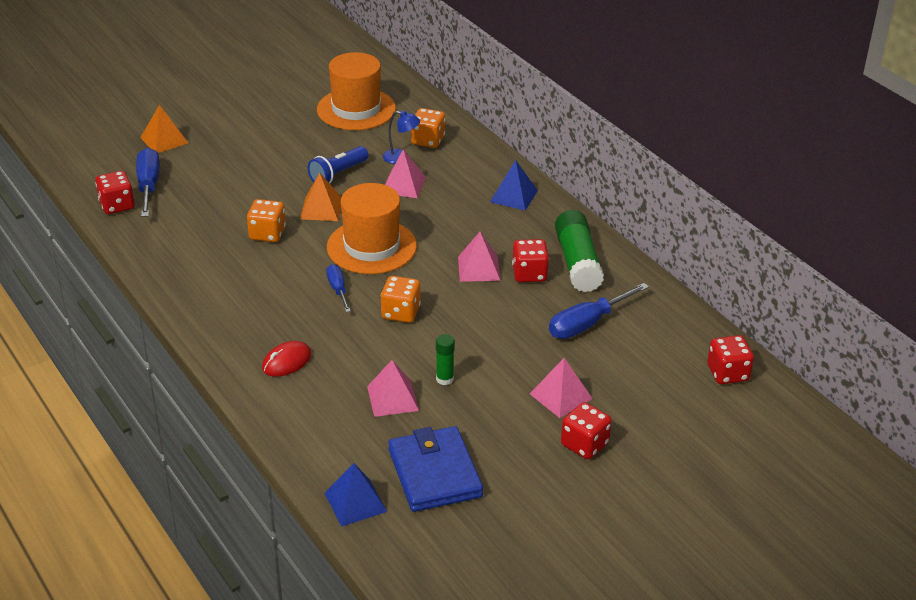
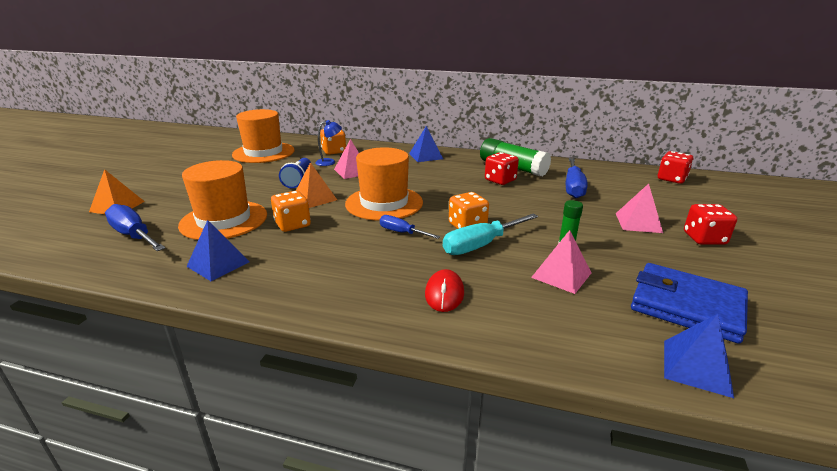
camera: 40 degrees left, 10 degrees down
red dice [95,171,135,214] -> none
pink pyramid [458,232,501,282] -> none
none -> orange hat [178,160,267,240]
none -> blue pyramid [186,220,250,281]
none -> turquoise screwdriver [443,214,538,255]

